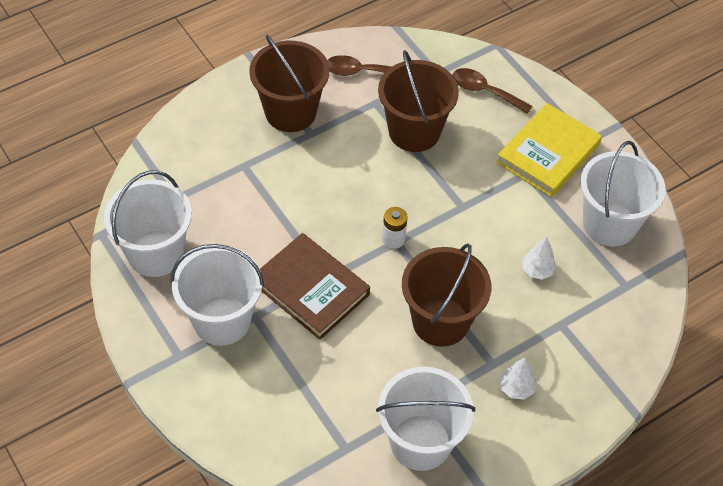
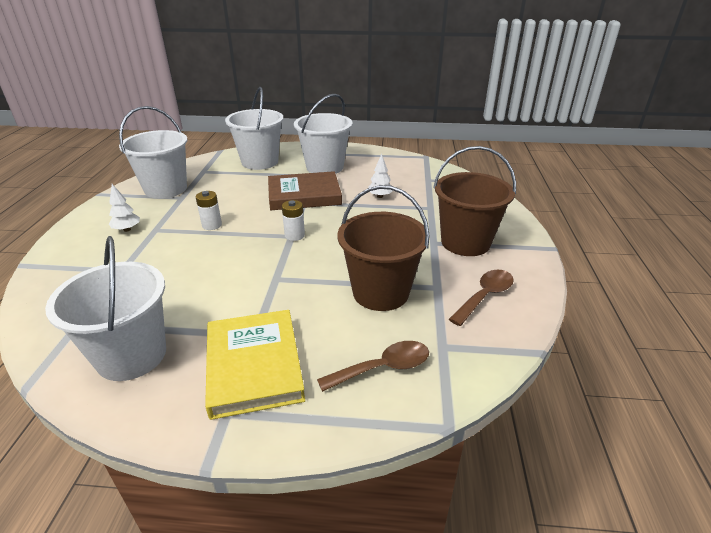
camera: 130 degrees right, 20 degrees down
white bucket [104,170,192,277] -> white bucket moved to [225,87,283,170]
brown bucket [402,243,491,347] -> white battery [196,191,222,230]
white tree [522,236,557,280] -> white tree moved to [368,154,393,198]

